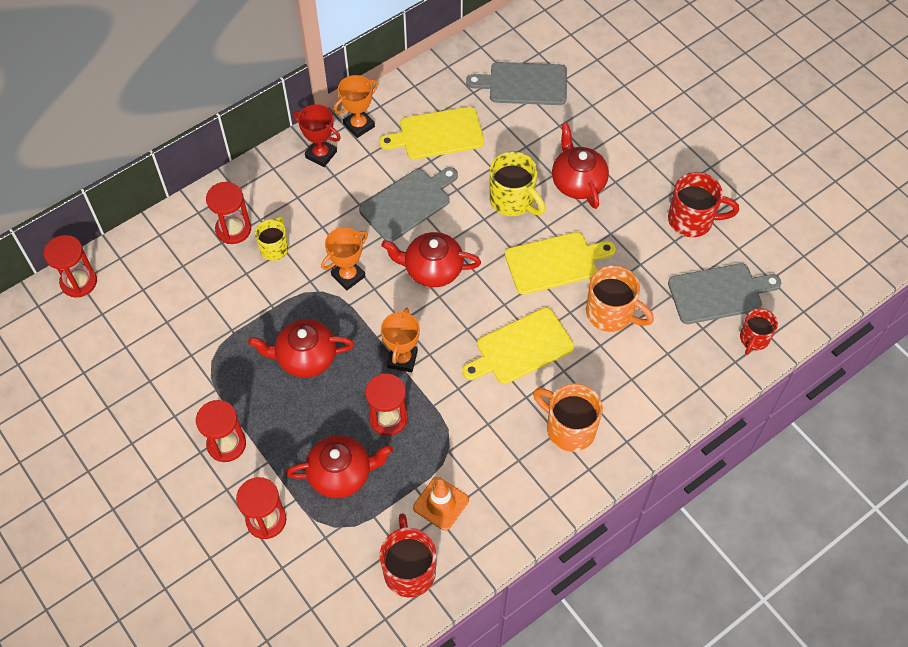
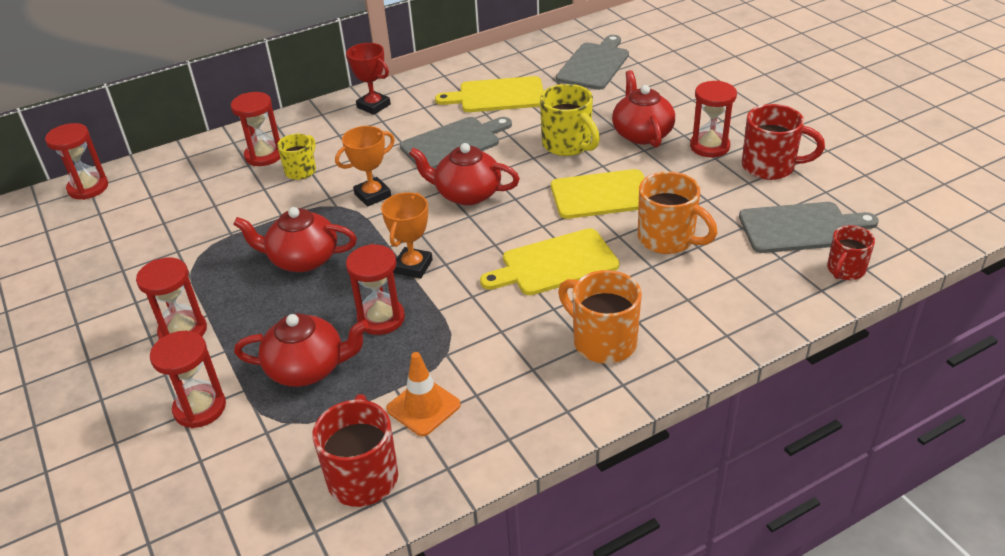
camera: 10 degrees right, 20 degrees down
orange trophy [333,75,378,138] -> none
grey cutting board [466,62,567,105] -> grey cutting board turned 105 degrees clockwise [556,35,629,90]
none -> red hourglass [690,80,737,157]

